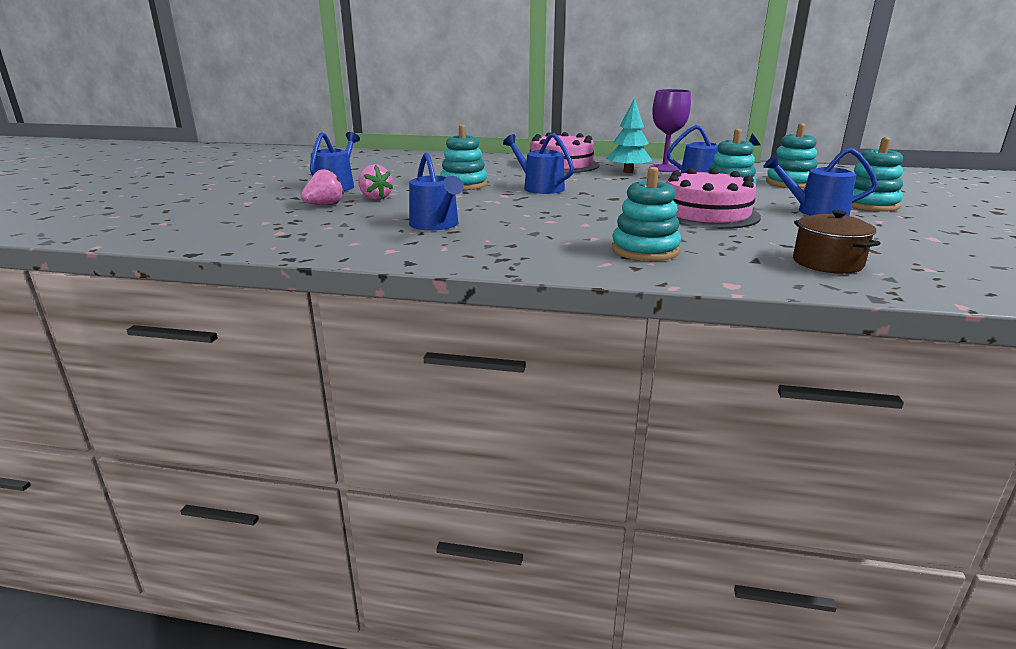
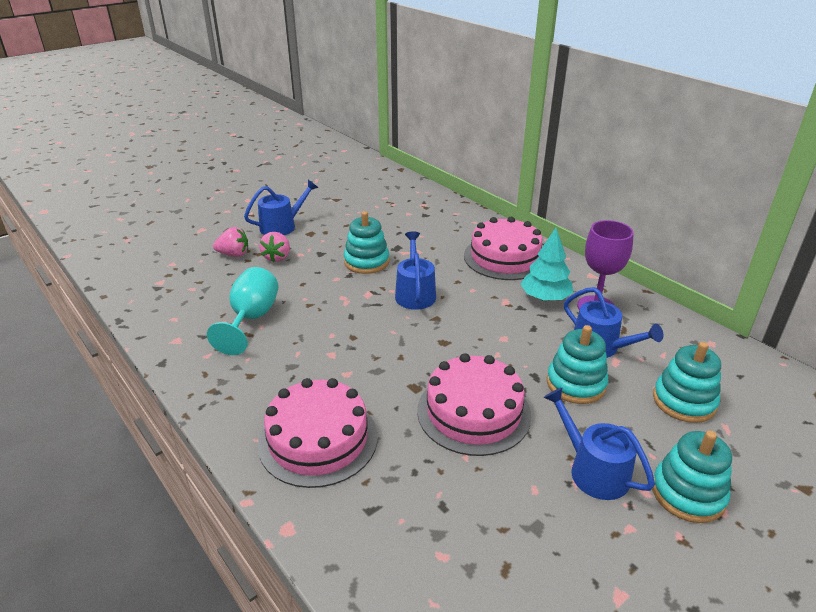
camera: 40 degrees right, 10 degrees up
blue watering can [409,153,464,230] -> turquoise goblet [207,267,279,355]
turquoise stacking toy [612,167,681,261] -> pink cake [258,378,378,488]
brown pot [793,210,880,274] -> none

